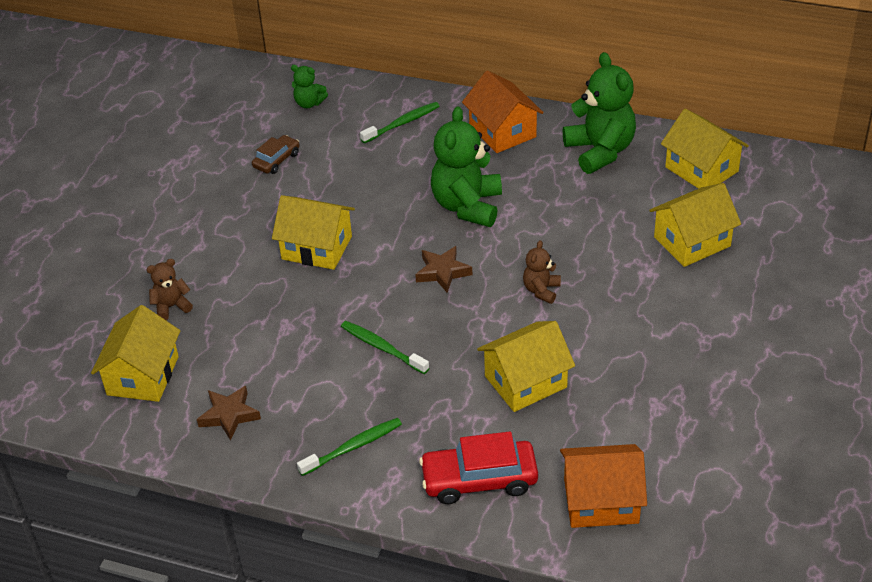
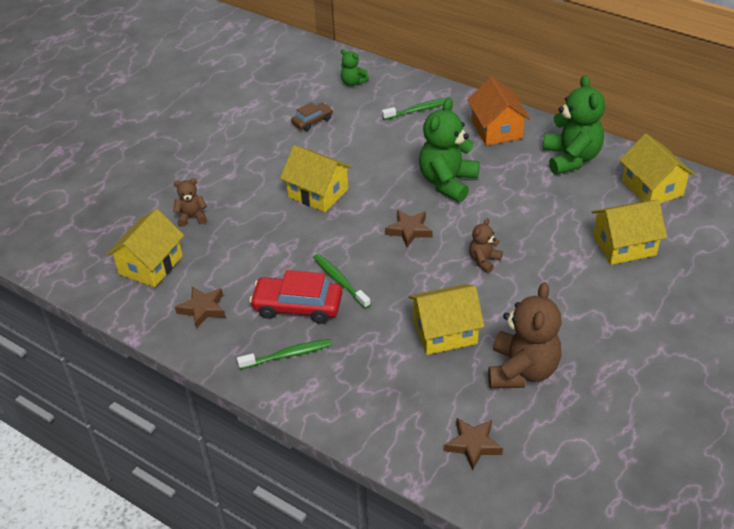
camera: 15 degrees right, 0 degrees up
red car [419,432,538,504] -> red car moved to [249,270,342,324]
orange house [560,444,647,528] -> brown star [444,418,503,471]
none -> brown teddy bear [488,282,561,389]

